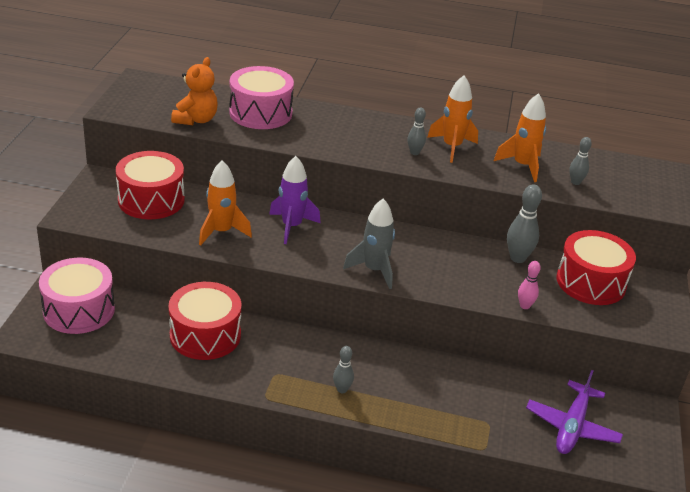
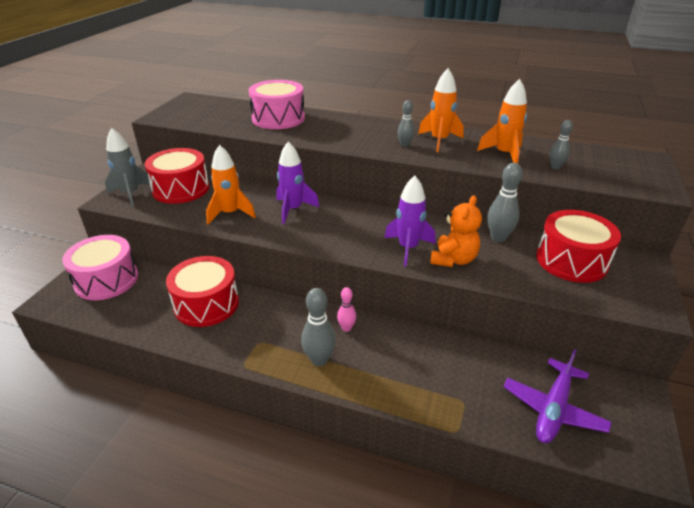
camera: 10 degrees right, 0 degrees up
orange teddy bear [171,57,218,125] -> orange teddy bear moved to [430,196,482,267]
grey bowling pin [333,346,354,393] -> grey bowling pin [301,288,336,366], size x1.65
grey rocket [343,199,395,289] -> grey rocket moved to [105,128,150,207]
pink bowling pin [518,261,541,309] -> pink bowling pin moved to [337,287,356,332]
none -> purple rocket [384,176,436,267]

